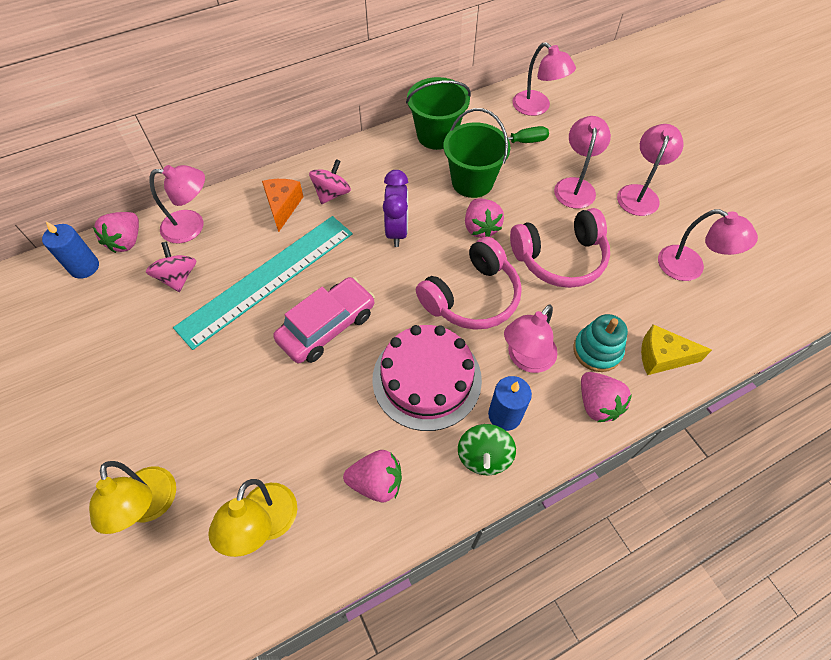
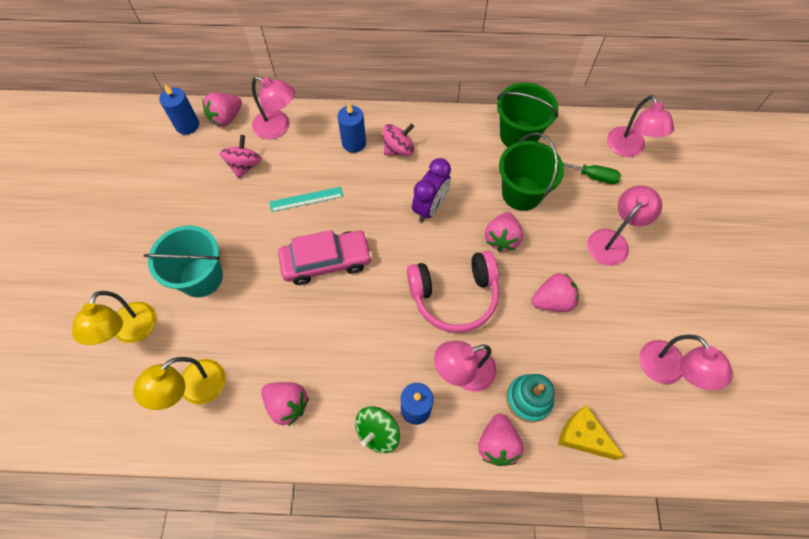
camera: 30 degrees right, 5 degrees up
turquoise ruler [173,216,353,350] -> turquoise ruler [270,187,343,212], size x0.42
orange cheese [262,179,303,232] -> blue candle [337,103,366,153]
pink cake [372,325,482,431] -> none
pink headphones [510,208,610,288] -> pink strawberry [531,273,578,312]
pink lamp [617,124,684,216] -> none
none -> turquoise bucket [144,225,223,297]

